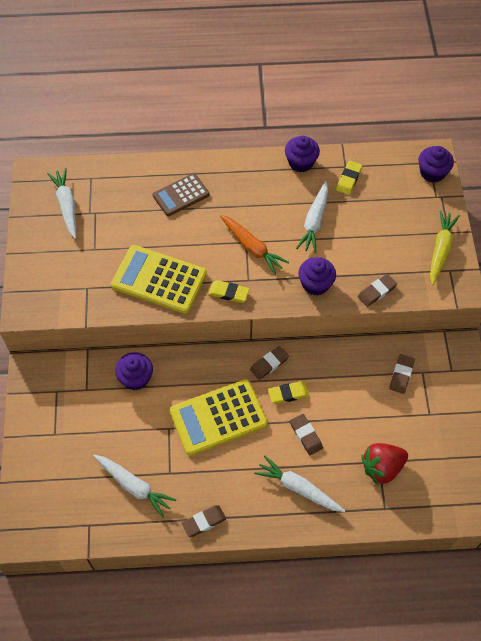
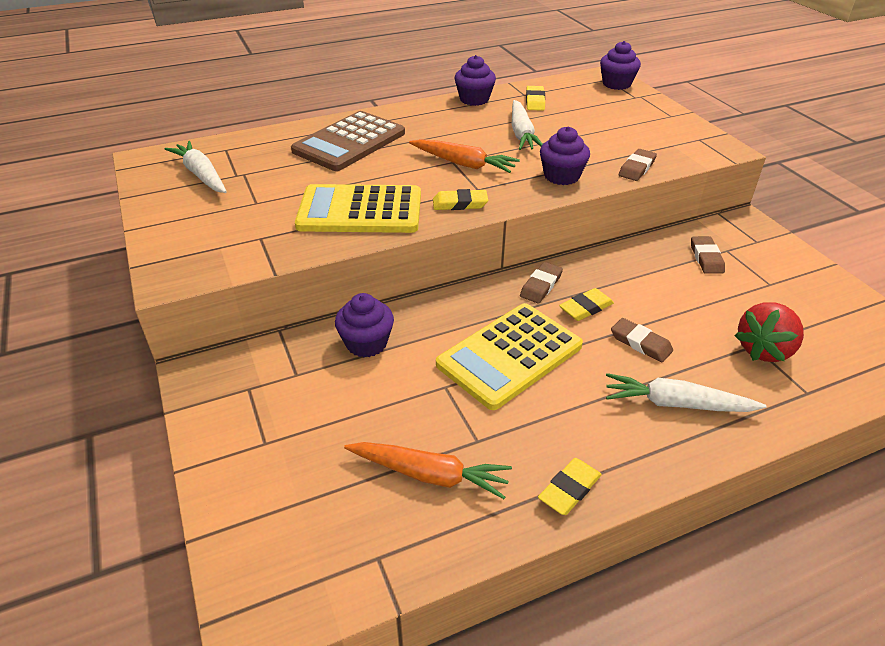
camera: 20 degrees left, 20 degrees down
white carrot [93,455,176,518] -> orange carrot [344,442,512,499]
brown calculator [153,173,210,216] -> brown calculator [291,111,405,171], size x1.60
brown eraser [182,505,226,537] -> yellow eraser [538,458,602,515]
yellow carrot [430,210,460,285] -> none

